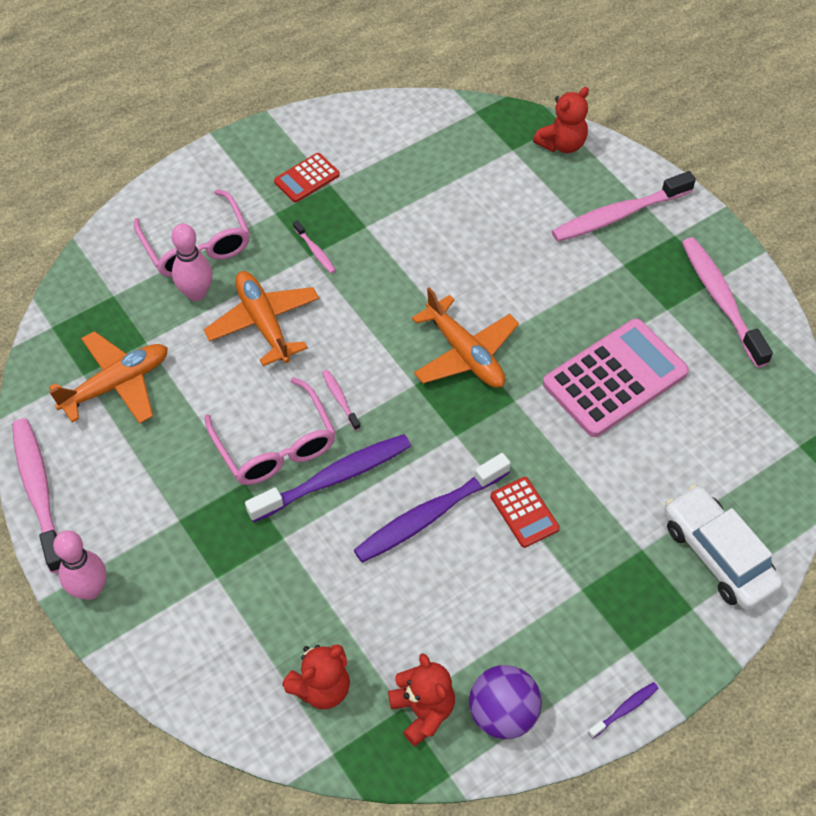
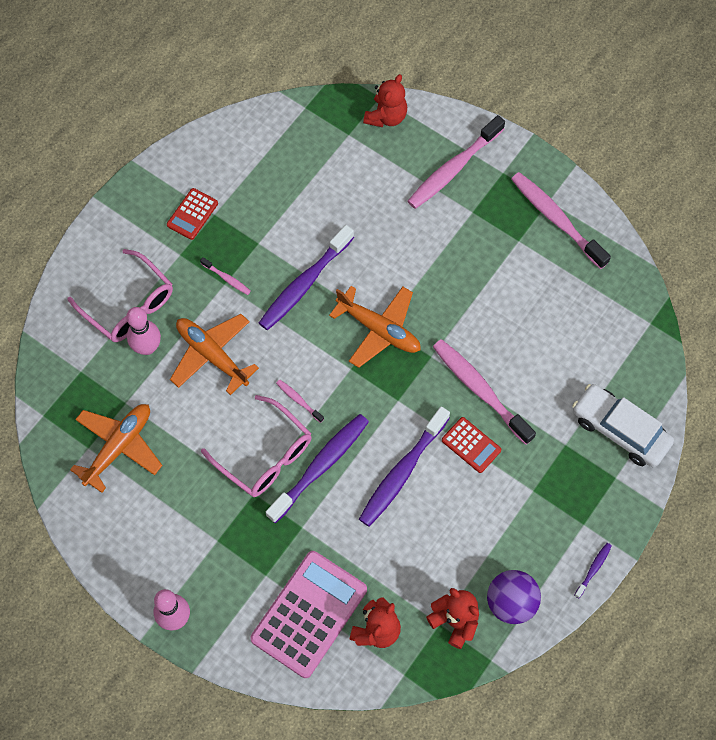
camera: 20 degrees left, 10 degrees up
pink toothbrush [12,418,62,573] -> pink toothbrush moved to [433,339,536,445]
pink calculator [543,319,689,437] -> pink calculator moved to [250,551,367,678]
none -> purple toothbrush [259,225,354,330]

